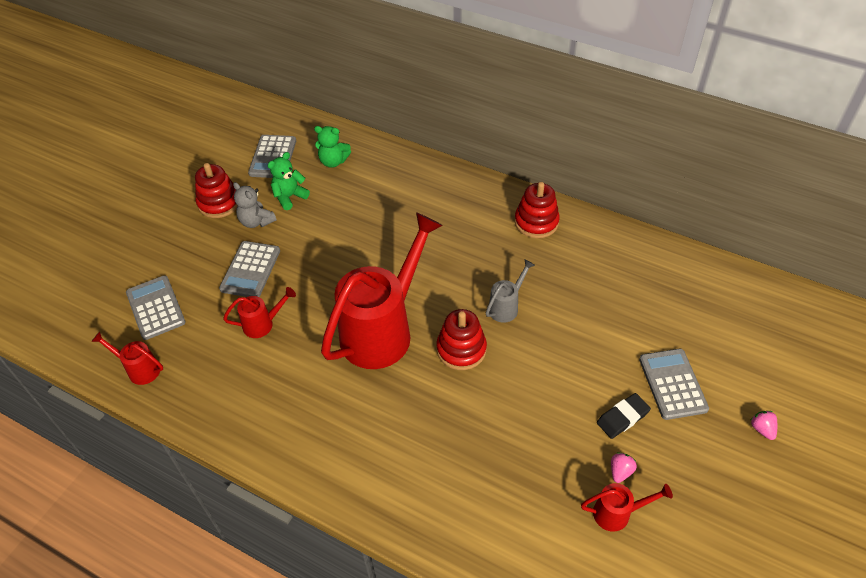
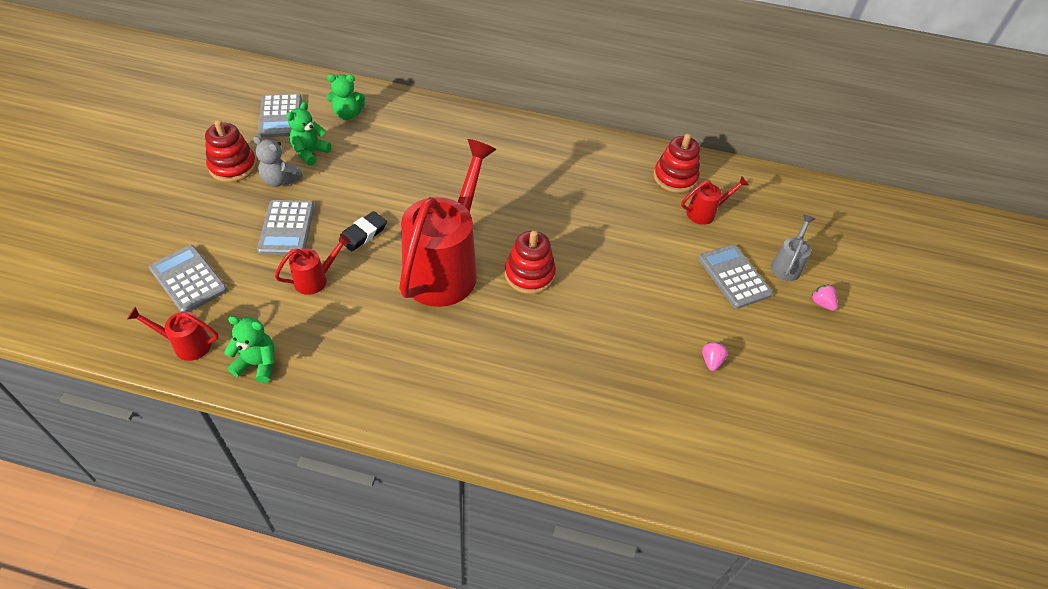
camera: 20 degrees left, 0 degrees up
grey watering can [486,259,535,323] -> grey watering can moved to [771,214,815,281]
red stacking toy [515,182,560,238] -> red stacking toy moved to [654,134,700,193]
red watering can [581,483,673,532] -> red watering can moved to [681,176,749,225]
black eraser [597,393,651,439] -> black eraser moved to [339,211,387,251]
none -> green teddy bear [224,316,274,383]

